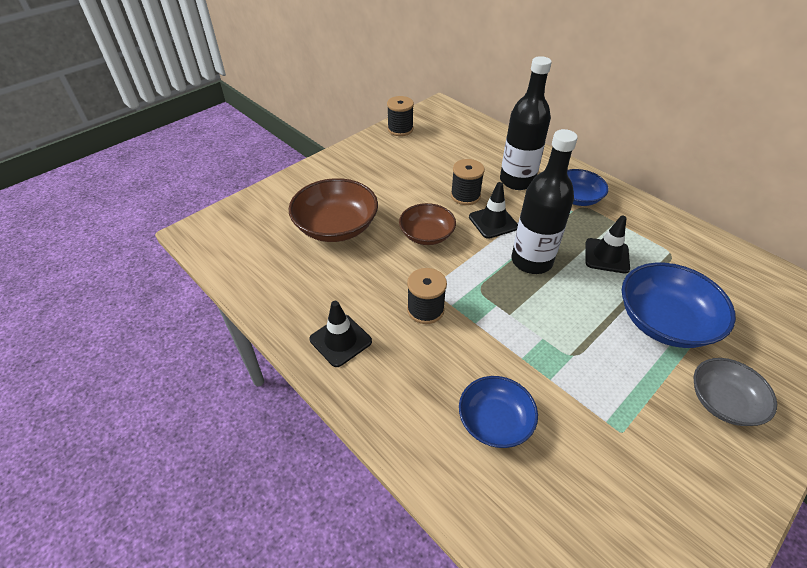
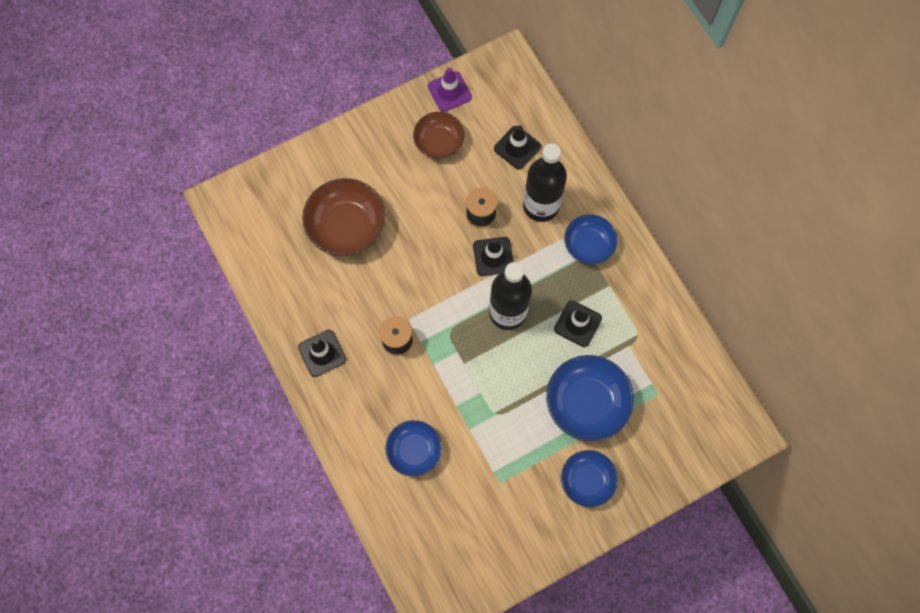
camera: 15 degrees right, 25 degrees up
black spool [387,96,414,136] -> purple traffic cone [428,67,472,112]
brown bowl [399,203,456,245] -> brown bowl moved to [413,112,465,158]
grey bowl [694,358,777,426] -> blue bowl [561,450,618,507]
none -> black traffic cone [494,125,541,170]

